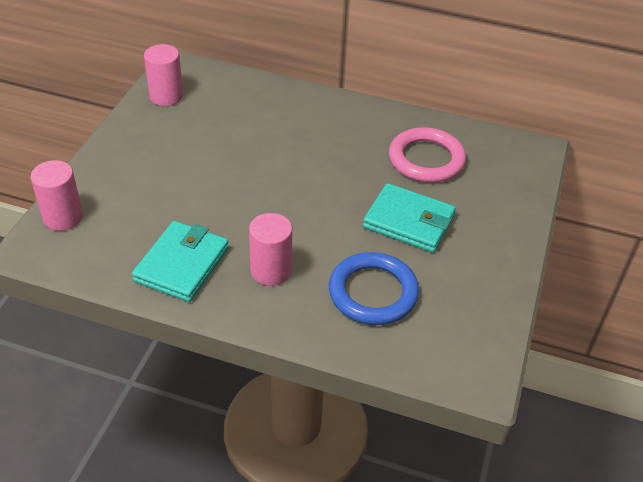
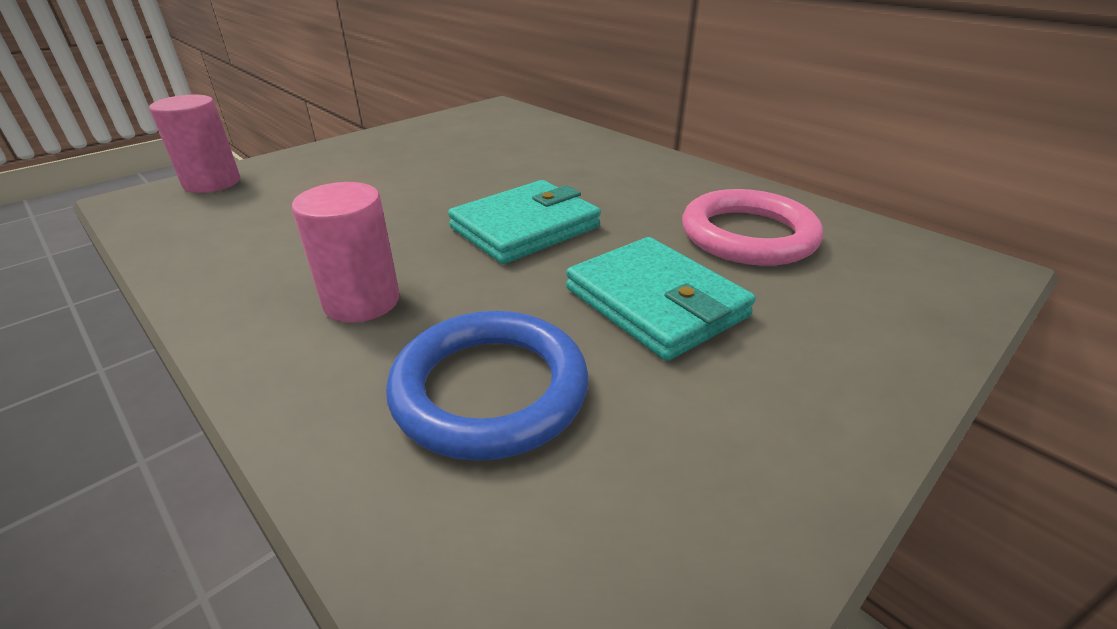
camera: 30 degrees right, 10 degrees down
turquoise wallet [132,221,229,302] -> turquoise wallet moved to [448,180,601,264]
pink cylinder [144,44,183,106] -> none

